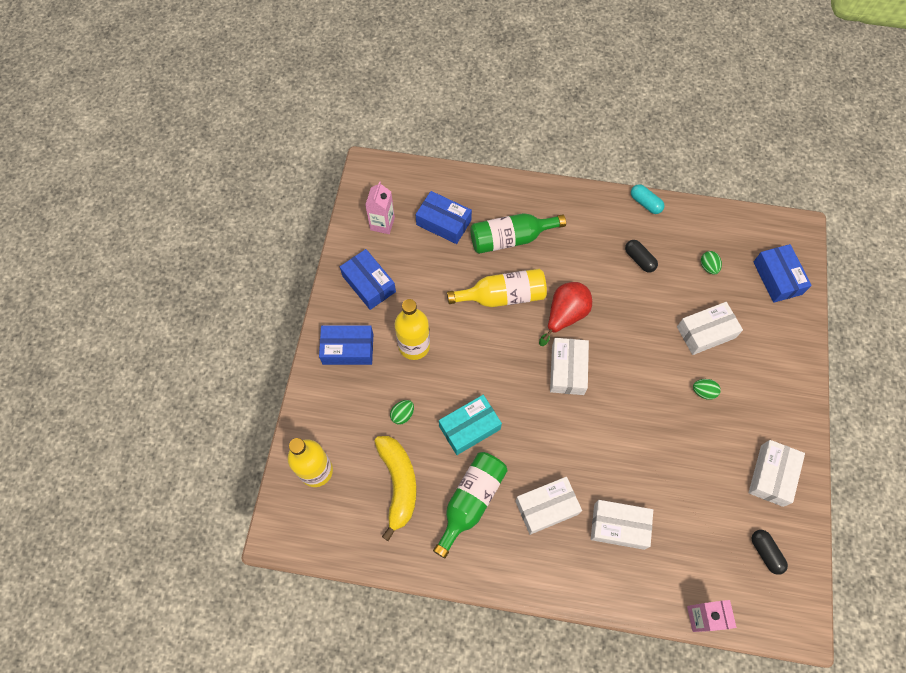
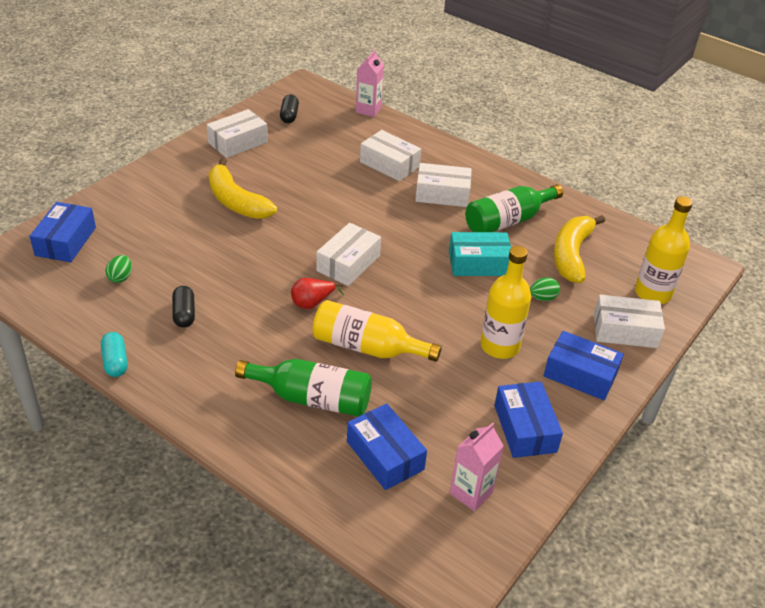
camera: 155 degrees left, 25 degrees down
red pear [539,282,592,346] -> red pear [291,278,344,309], size x0.64
white box [677,302,743,355] -> white box moved to [594,295,665,348]
green egg [693,379,721,400] -> yellow banana [208,158,277,219]

